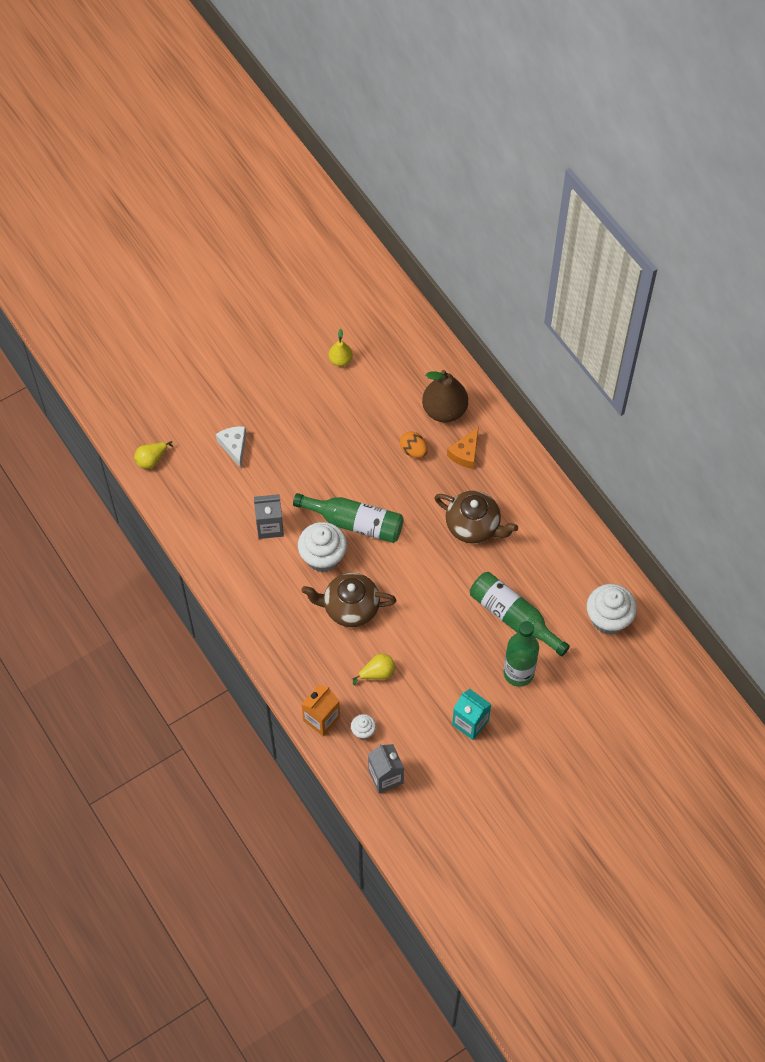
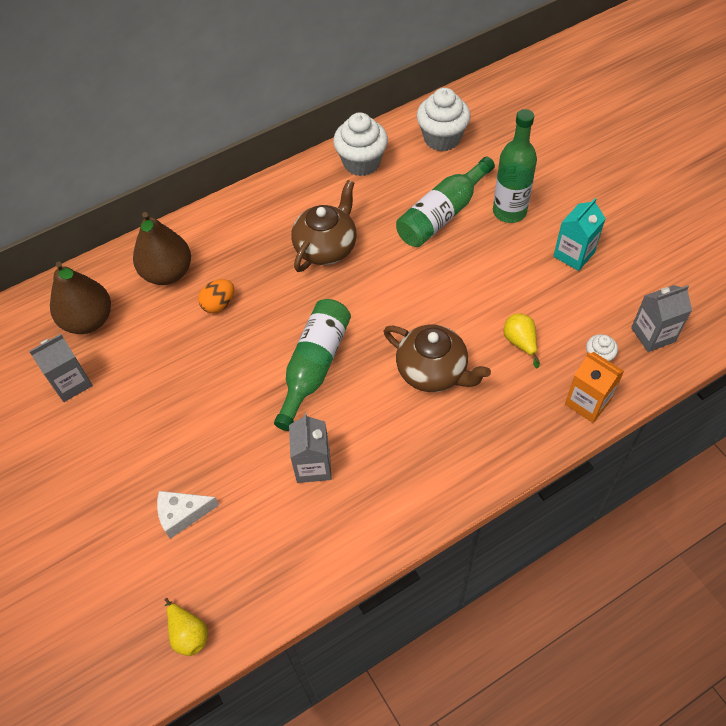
camera: 85 degrees left, 5 degrees down
white cupcake [298,522,347,572] -> white cupcake moved to [333,112,388,176]
brown teapot [301,573,397,627] -> brown teapot turned 60 degrees counterclockwise [384,325,491,392]
yellow pear [328,329,353,366] -> grey carton [29,334,93,402]
orange cheese [447,427,479,469] -> none
none -> brown pear [50,262,111,334]

